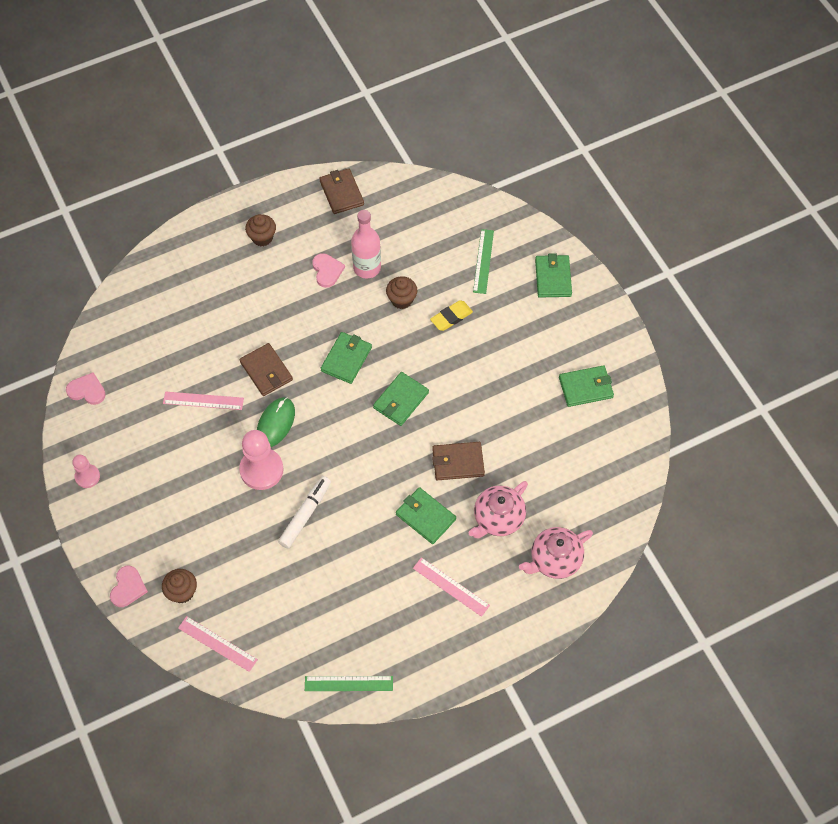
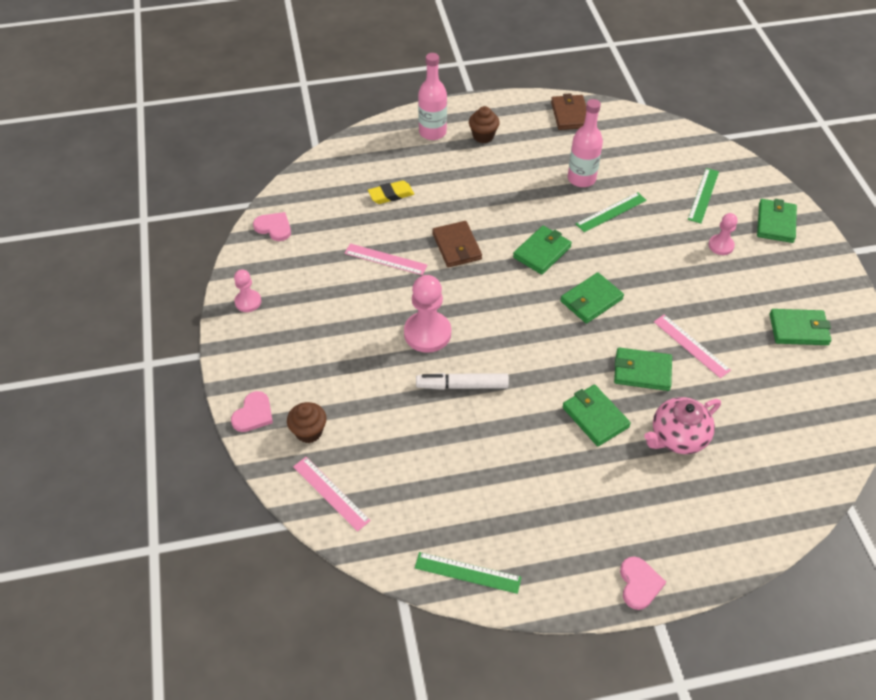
camera: 15 degrees right, 10 degrees down
green mouse [257,397,295,447] -> none
white marker [278,476,331,549] -> white marker turned 135 degrees counterclockwise [416,373,509,390]
pink heart [312,253,345,288] -> pink heart moved to [620,557,666,610]
brown cupcake [386,276,418,309] -> green ruler [576,192,647,232]
pink ruler [413,557,490,617] -> pink ruler moved to [654,314,731,378]
yellow eraser [430,300,473,331] -> yellow eraser moved to [368,180,414,204]
brown wallet [432,442,485,480] -> green wallet [614,347,672,391]
pink teapot [519,527,593,579] -> none
none -> pink bottle [418,53,447,140]
none -> pink pawn [708,213,738,255]

